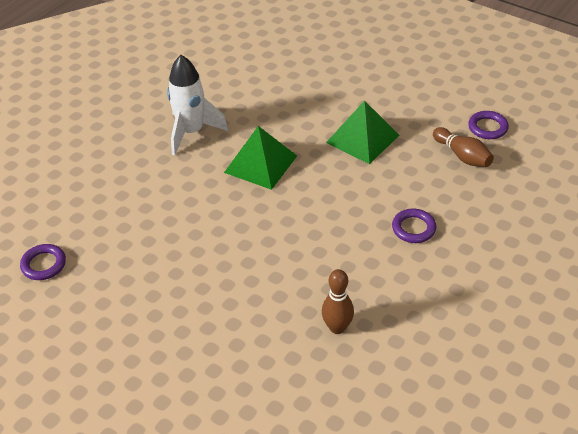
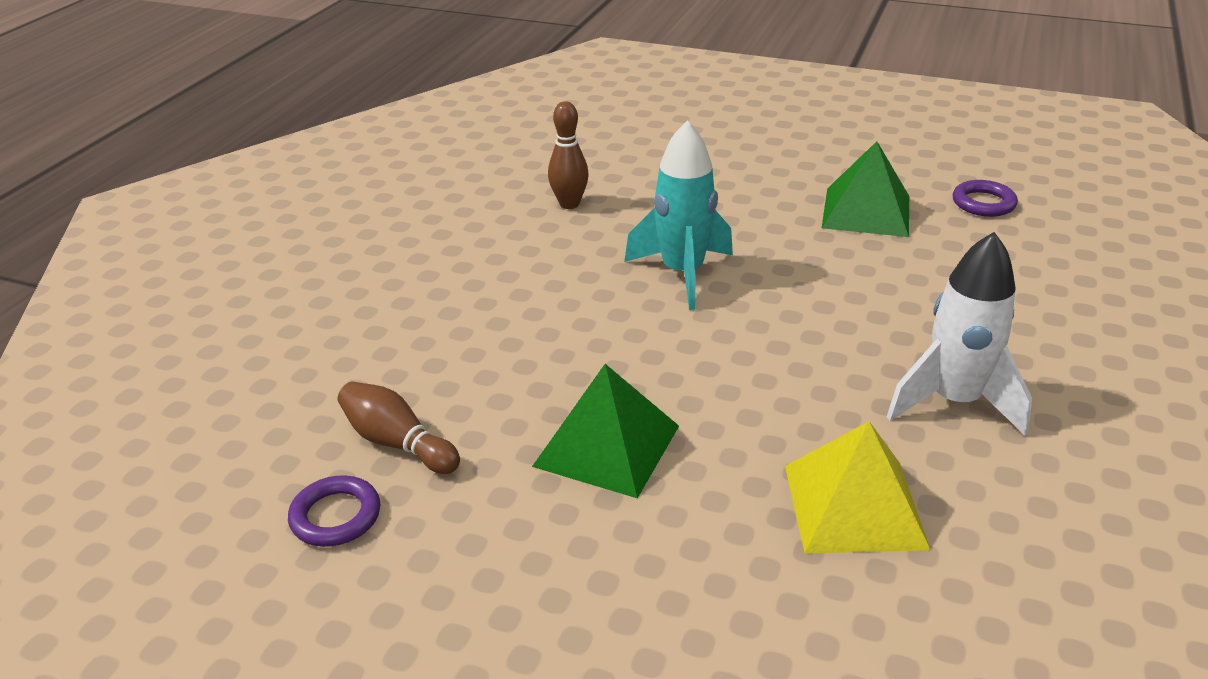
camera: 165 degrees right, 10 degrees down
green pyramid [224,126,297,190] -> green pyramid moved to [822,141,909,237]
purple ring [392,209,437,243] -> none
none -> turquoise rocket [624,120,733,310]
none -> yellow pyramid [785,421,930,553]

